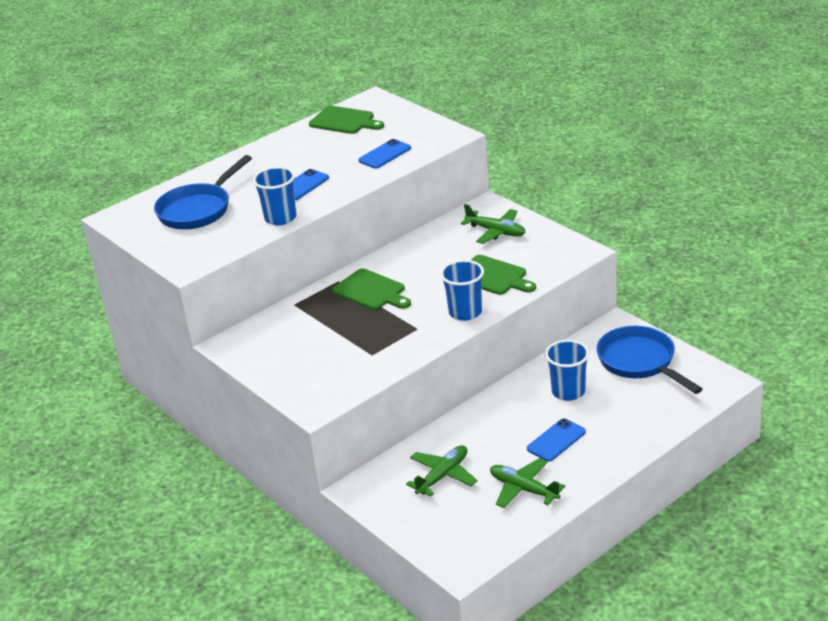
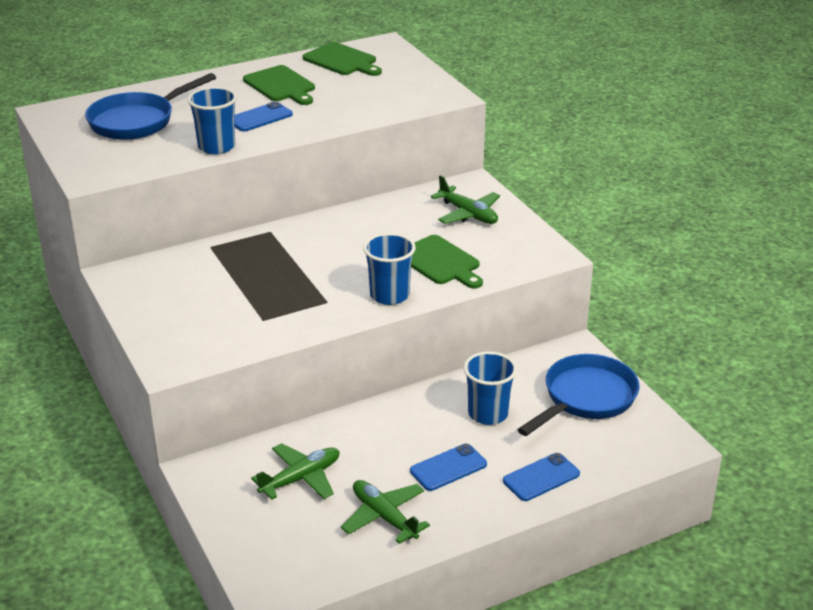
camera: 10 degrees right, 0 degrees up
green cutting board [332,268,411,310] -> green cutting board moved to [243,65,315,105]
blue phone [358,139,411,168] -> blue phone moved to [503,453,580,501]
blue pan [596,326,703,394] -> blue pan turned 60 degrees clockwise [517,354,639,436]

